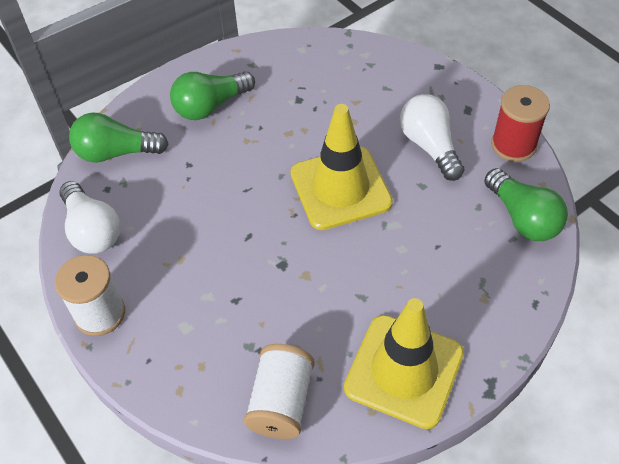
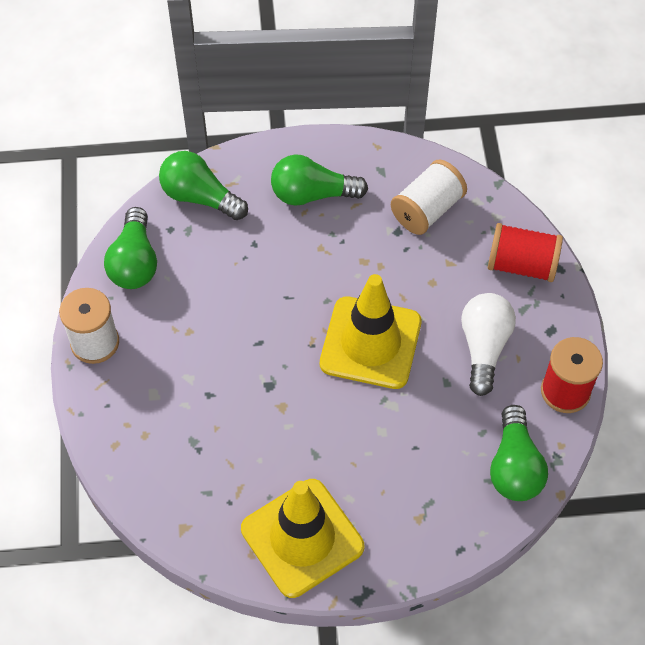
camera: 30 degrees right, 5 degrees up
white light bulb [59,181,120,254] -> green light bulb [104,207,157,289]
white spool [244,344,315,439] -> white spool moved to [391,160,467,235]
none -> red spool [488,223,563,282]

